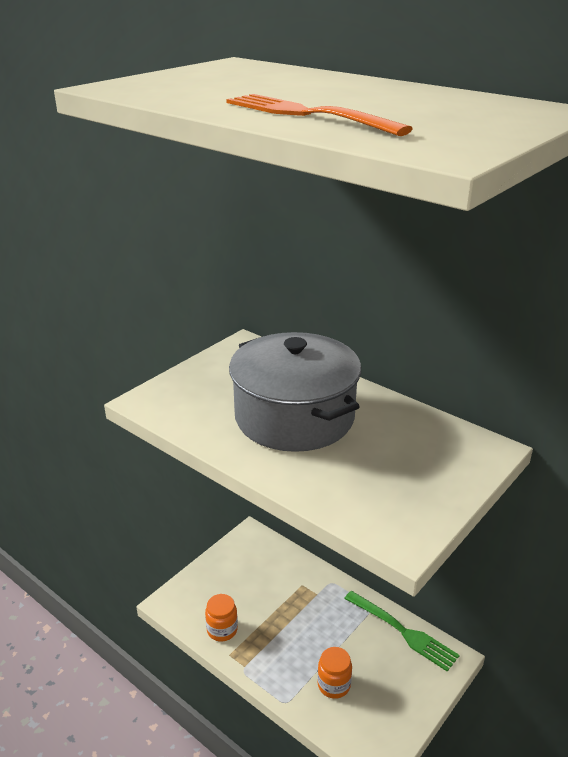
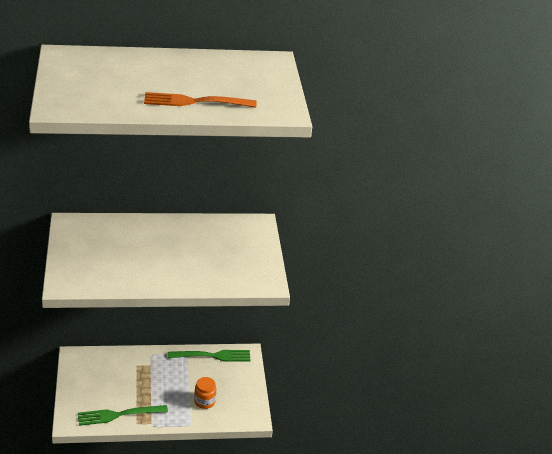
camera: 50 degrees left, 5 degrees up
orange jar [205,594,238,642] -> green fork [78,405,168,426]
grey pot [229,332,361,452] -> none

